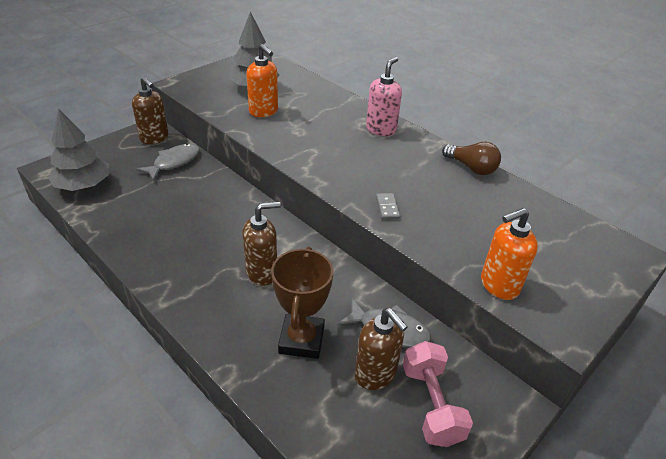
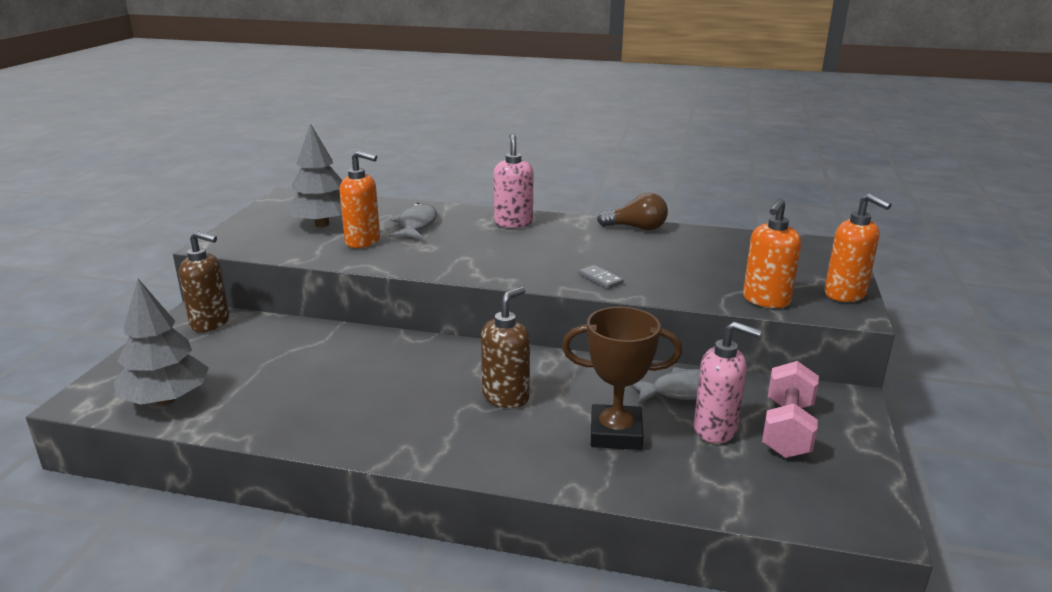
camera: 30 degrees left, 15 degrees down
grey fish [136,144,200,181] -> grey fish moved to [388,203,437,239]
brown trophy [271,247,333,359] -> brown trophy turned 60 degrees counterclockwise [562,307,682,450]
brown soap dispenser [355,308,408,390] -> pink soap dispenser [693,322,761,443]
pink dumbbell [403,341,473,447] -> pink dumbbell turned 60 degrees clockwise [762,361,819,458]
none -> orange soap dispenser [824,193,891,302]

